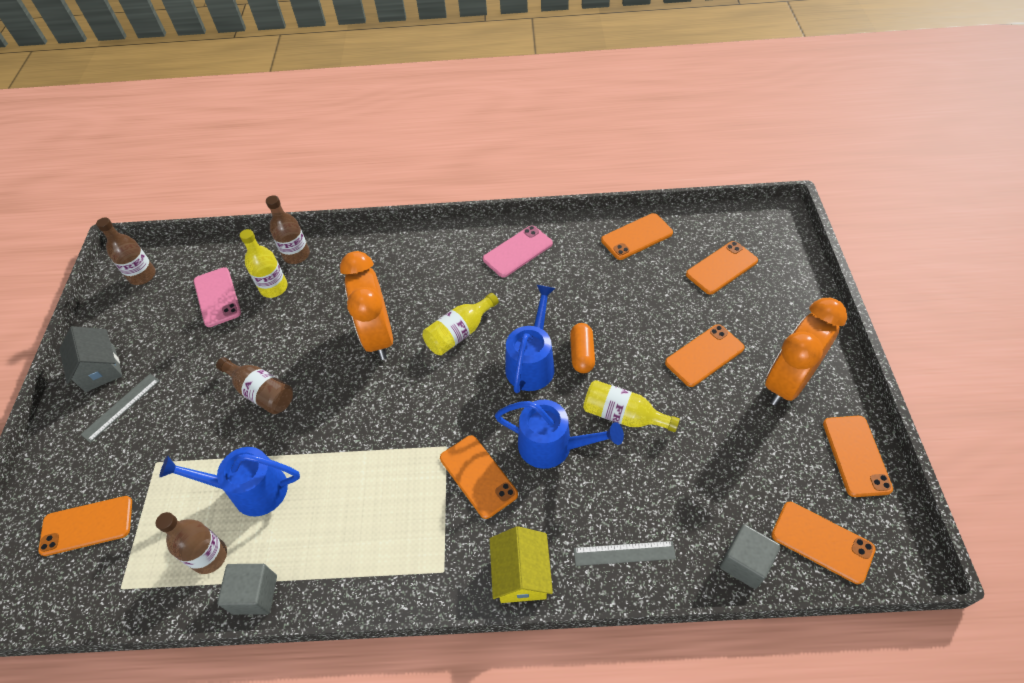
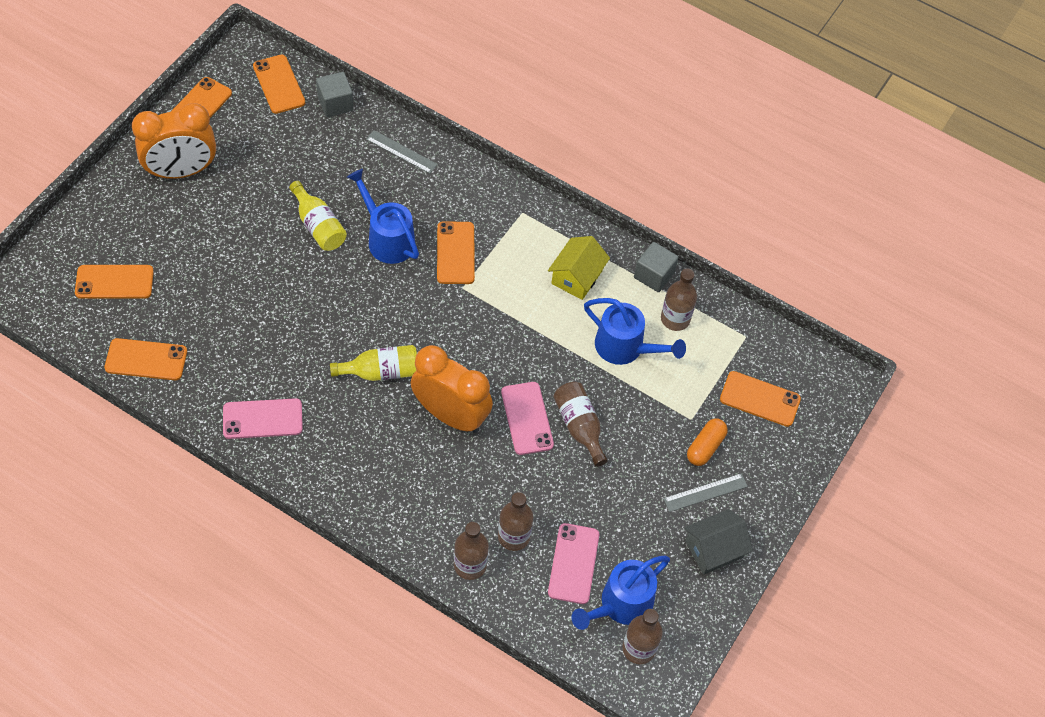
camera: 155 degrees left, 5 degrees up
grey house [59,326,123,392] -> grey house turned 60 degrees clockwise [684,509,753,575]
yellow bottle [240,229,288,298] -> brown bottle [498,492,533,551]
orange clock [340,251,393,360] -> orange clock turned 75 degrees counterclockwise [411,345,493,433]
yellow house [490,526,553,603] -> yellow house moved to [548,236,610,300]
blue watering can [505,285,555,393] -> blue watering can moved to [572,556,670,630]
orange capsule [570,323,595,373] -> orange capsule moved to [687,419,728,466]
orange phone [665,324,745,387] -> none
none -> pink phone [501,382,554,455]

